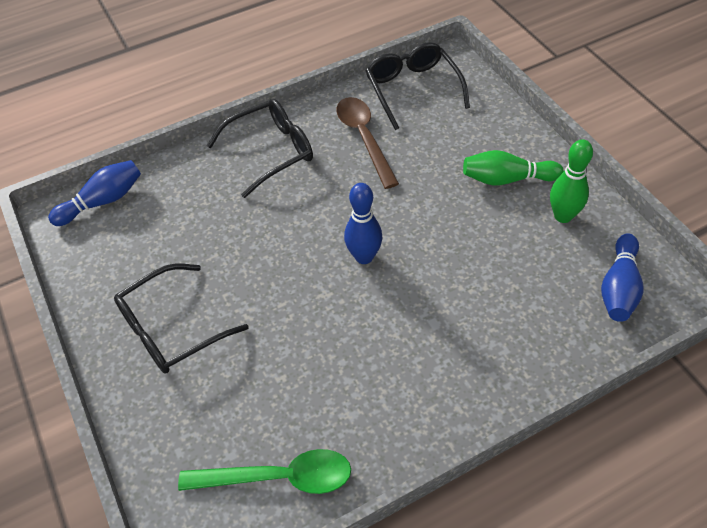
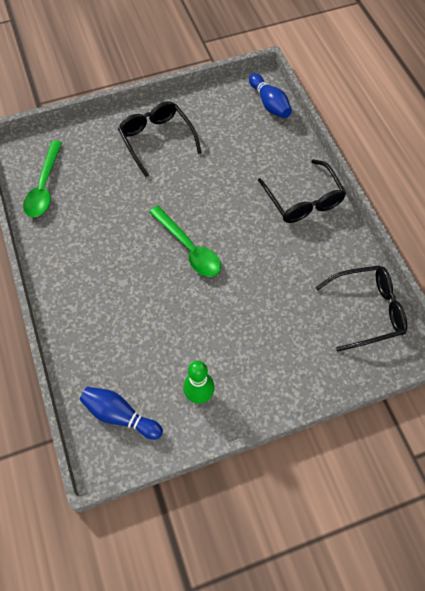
camera: 95 degrees right, 10 degrees up
brown spoon [336,97,399,189] -> none
blue bowling pin [344,183,382,264] -> green spoon [149,206,221,277]
green bowling pin [463,150,563,186] -> none

